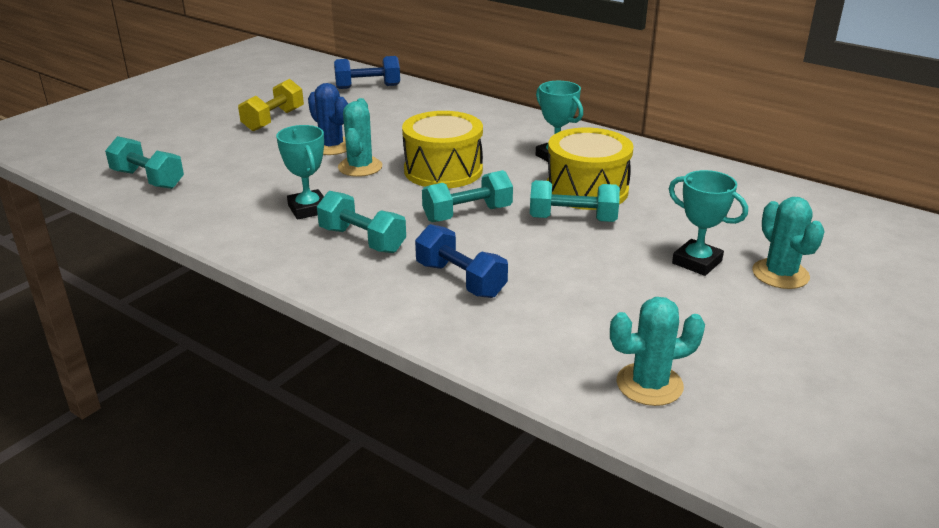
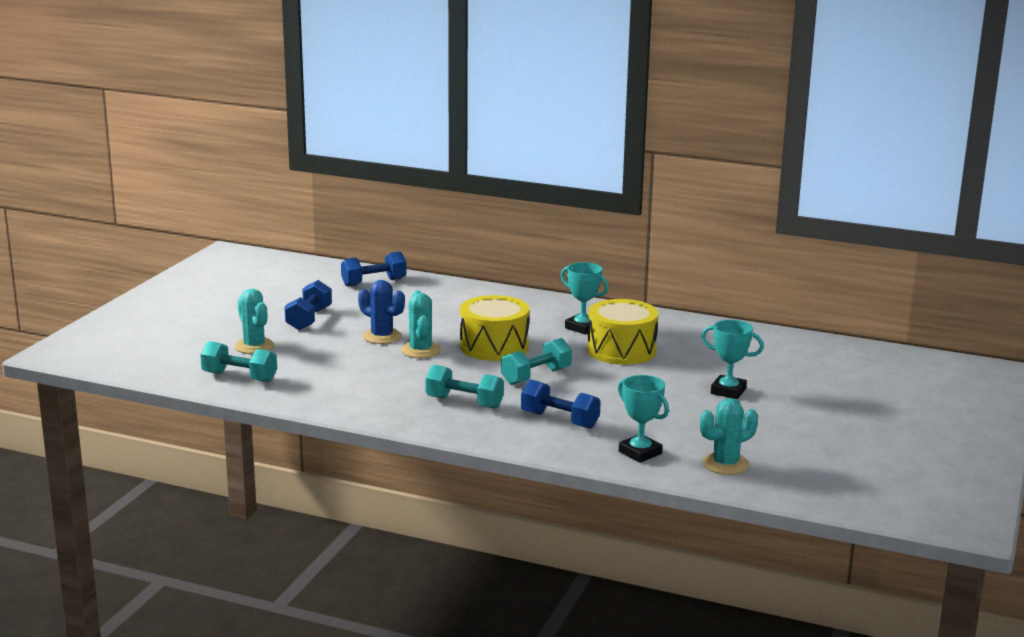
camera: 15 degrees left, 10 degrees down
yellow dumbbell [238,79,304,131] -> blue dumbbell [285,280,332,330]
turquoise trophy [276,125,324,220] -> turquoise trophy moved to [618,375,669,463]
turquoise dumbbell [530,180,620,222] -> none
turquoise cactus [752,197,825,289] -> turquoise cactus moved to [234,289,274,354]

